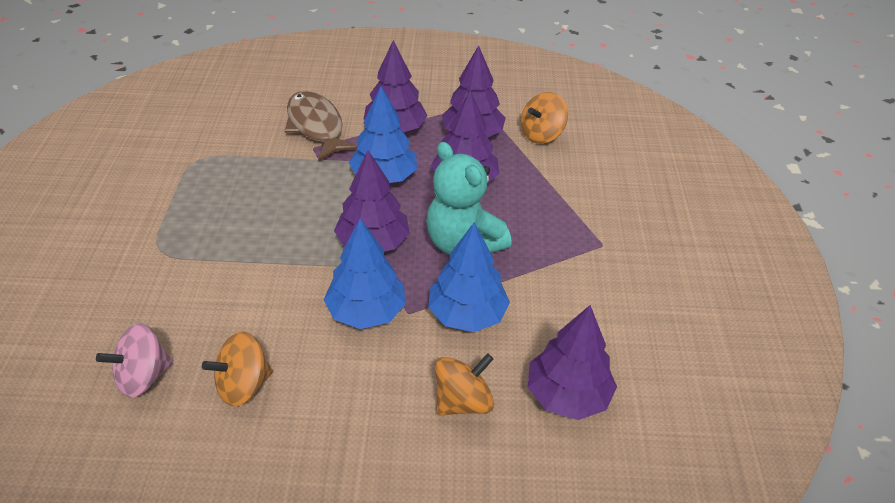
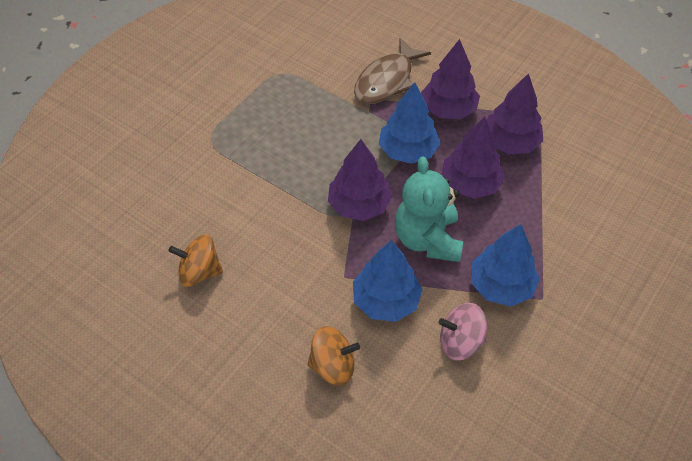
camera: 35 degrees right, 10 degrees up
pink spinning top [96,323,173,398] -> pink spinning top moved to [439,303,487,360]
brown fish [285,91,357,162] -> brown fish turned 150 degrees counterclockwise [354,38,431,104]
blue tree [324,219,406,329] -> blue tree moved to [471,224,540,306]
orange spinning top [521,92,568,144] -> none
purple tree [528,305,617,420] -> none

